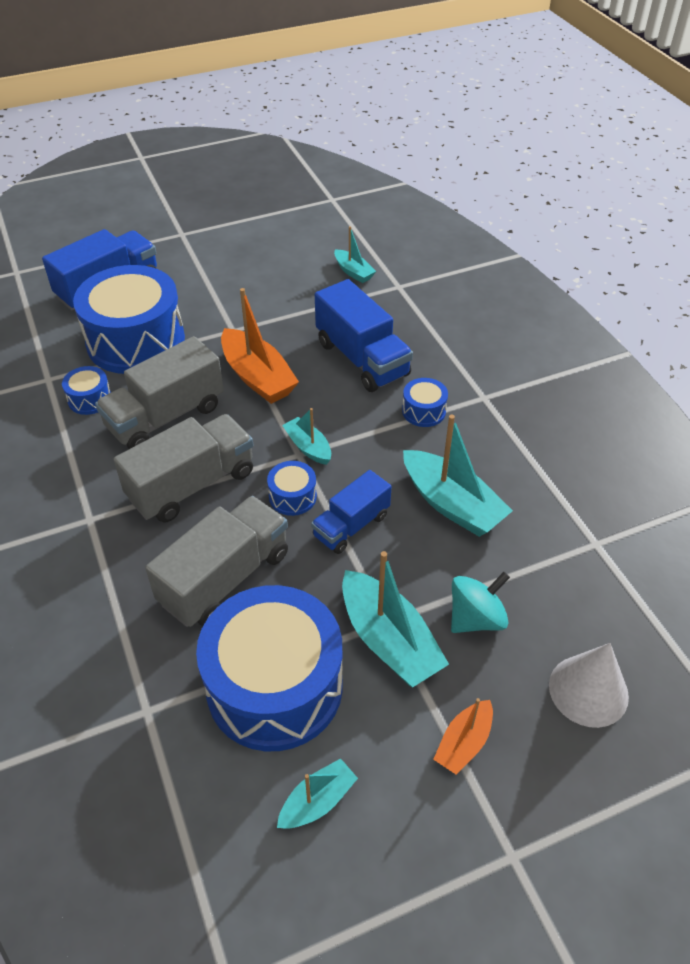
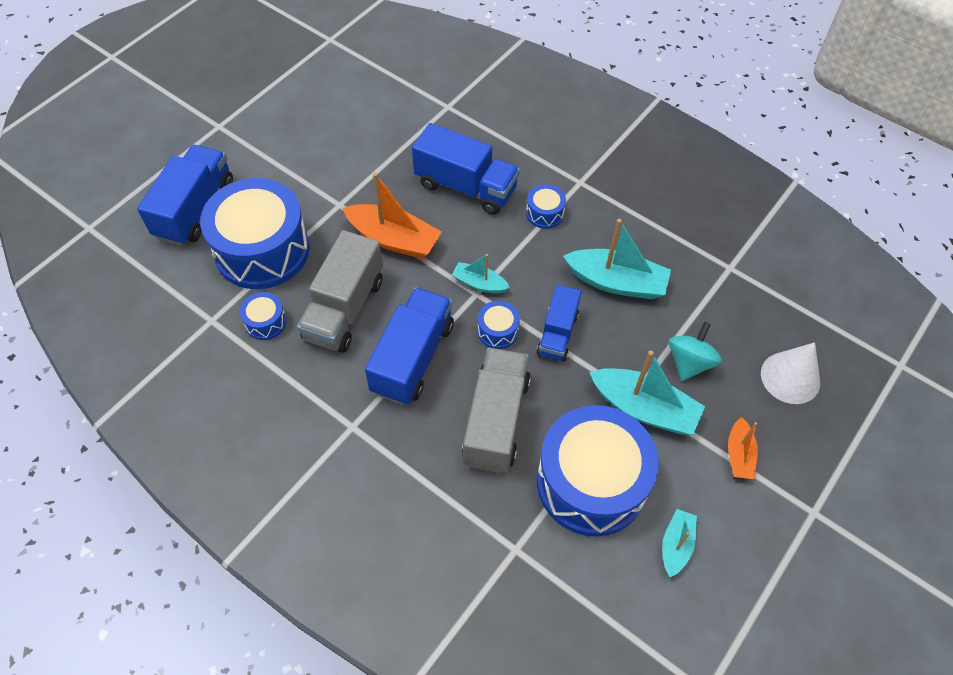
camera: 30 degrees left, 10 degrees up
grey truck [114,414,253,523] -> blue truck [365,287,454,405]
turquoise boat [334,226,376,283] -> none

